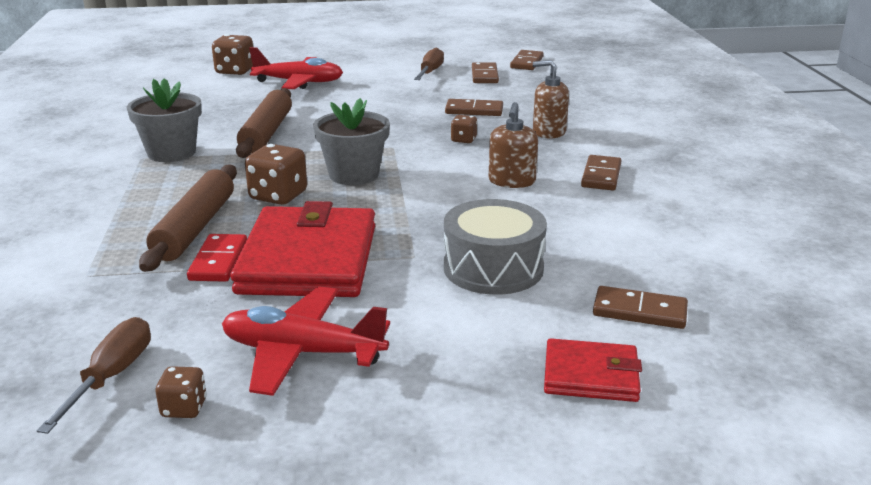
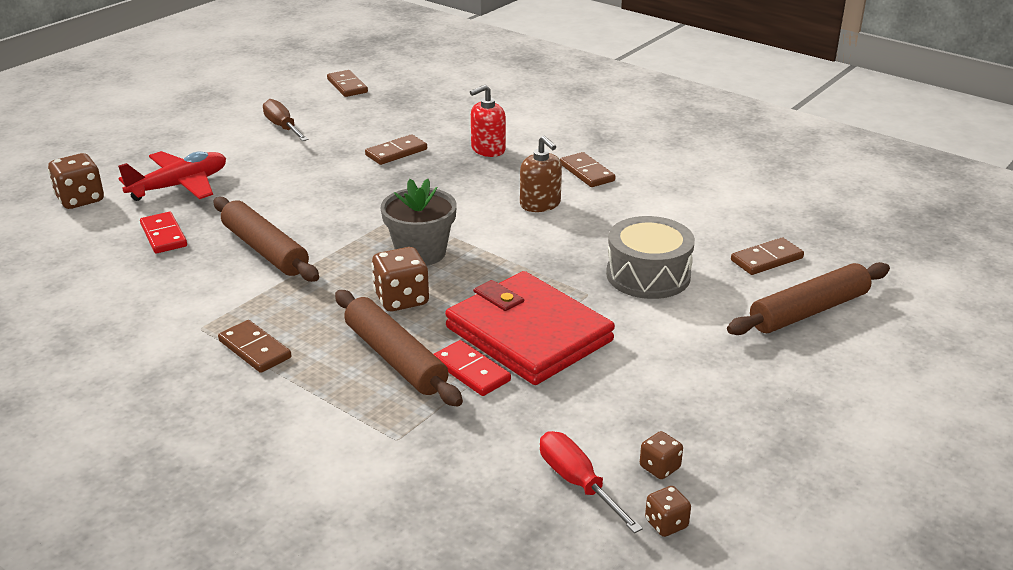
camera: 45 degrees left, 5 degrees up
brown screwdriver [36,317,151,434] -> red screwdriver [540,431,643,533]
grey flower pot [127,78,202,162] -> none
red plane [222,286,390,396] -> none
brown dice [451,115,478,143] -> brown dice moved to [645,486,691,537]
brown domino [472,62,499,83] -> brown domino moved to [218,320,291,373]
brown soap dispenser [533,60,569,139] -> red soap dispenser [470,85,506,157]
red wallet [544,338,642,402] -> brown rolling pin [727,262,890,335]
none -> red domino [140,212,187,253]

